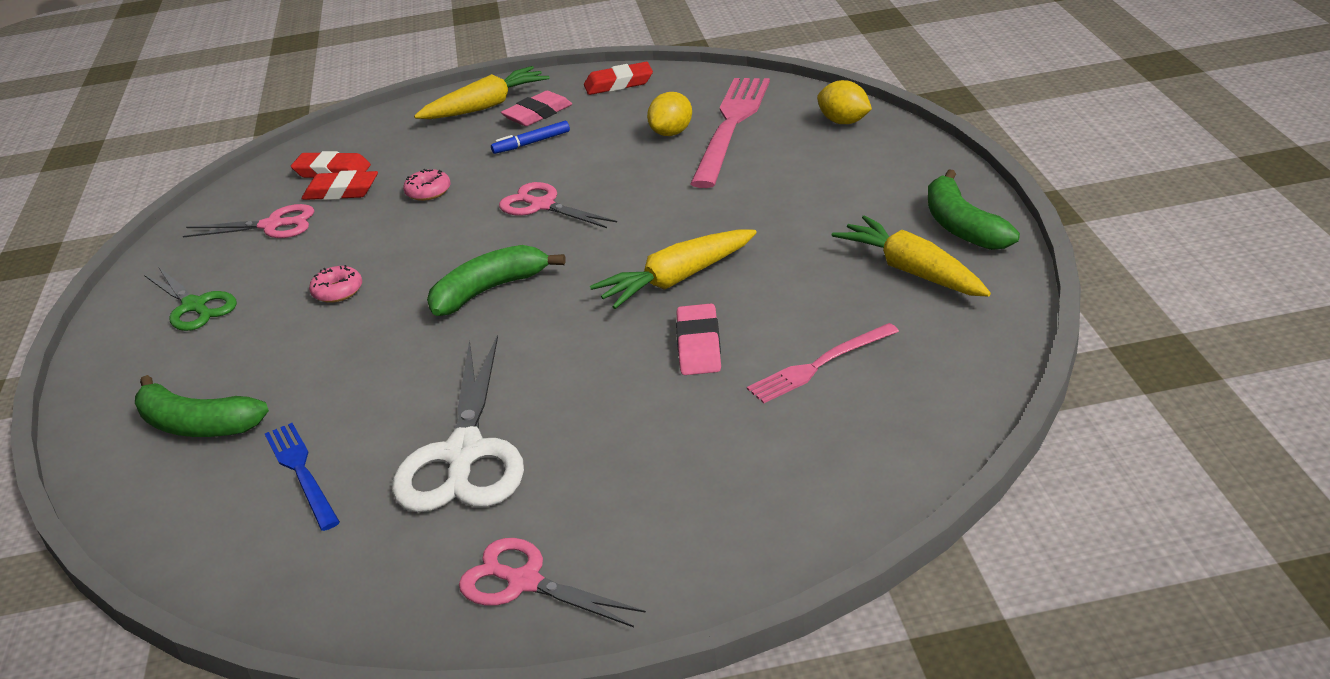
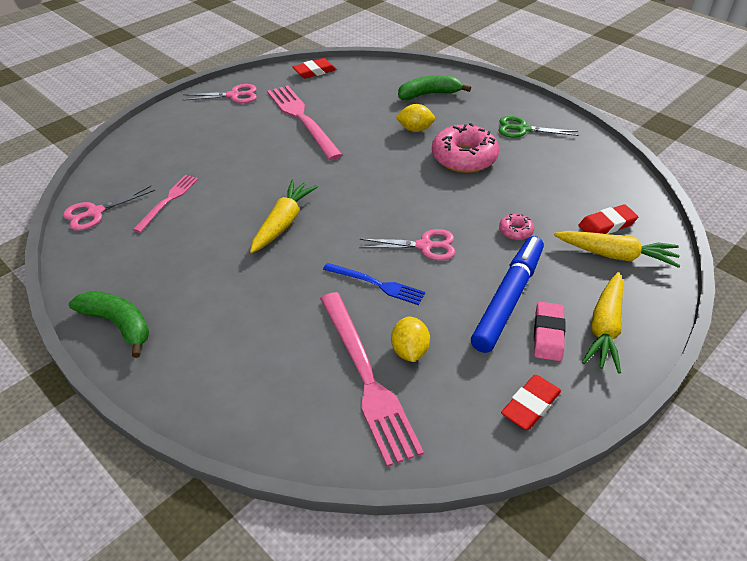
camera: 140 degrees right, 10 degrees up
pink scissors [183,204,314,238] -> pink scissors moved to [63,186,155,231]
blue fork [265,423,340,531] -> blue fork moved to [323,263,425,305]
red eraser [302,170,378,200] -> red eraser moved to [293,58,337,79]
pink donut [309,265,362,303] -> pink donut [432,123,499,173], size x2.19
white scissors [392,335,524,512] -> pink fork [267,85,343,160]
green banana [427,245,566,316] -> none
blue marker [491,121,570,154] -> blue marker [471,236,544,353], size x2.27
pink eraser [676,303,721,375] -> none
yellow lemon [817,80,872,124] -> yellow lemon moved to [396,104,435,132]
yellow carrot [832,215,991,296] -> yellow carrot moved to [554,231,681,268]

